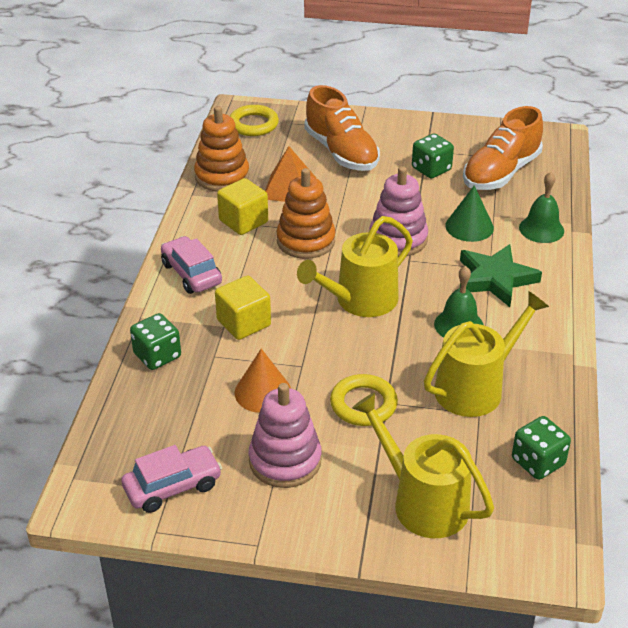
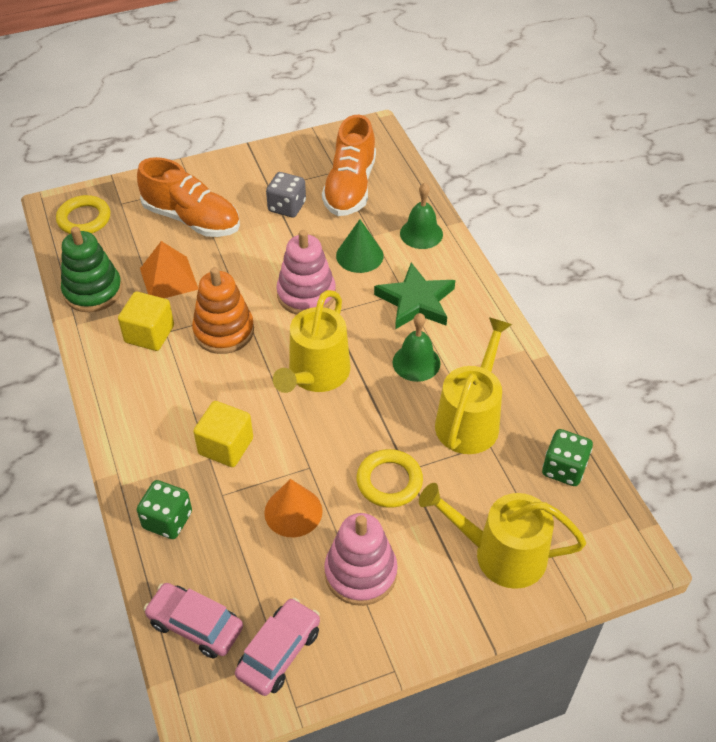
camera: 30 degrees left, 10 degrees up
pink car [161,236,222,294] -> pink car moved to [144,583,243,659]
orange stacking toy [194,106,250,191] -> green stacking toy [61,227,122,312]
green dice [412,133,454,178] -> grey dice [266,172,306,217]

